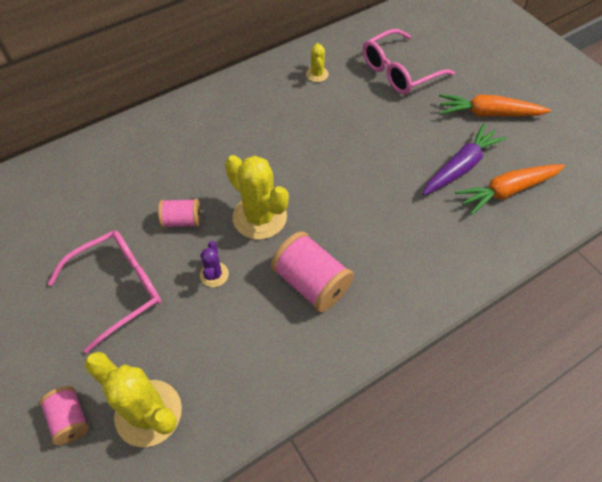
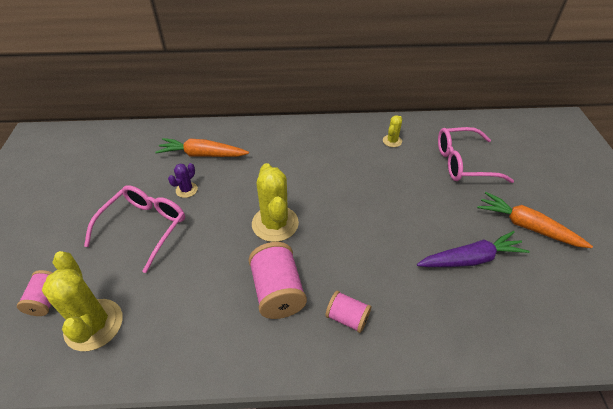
camera: 30 degrees right, 10 degrees down
pink glasses [48,230,161,353] -> pink glasses turned 60 degrees counterclockwise [84,185,185,273]
pink spool [158,199,201,228] -> pink spool moved to [325,291,371,333]
purple cactus [200,241,229,287] -> purple cactus moved to [168,163,198,198]
orange carrot [455,164,565,215] -> orange carrot moved to [155,138,249,157]

